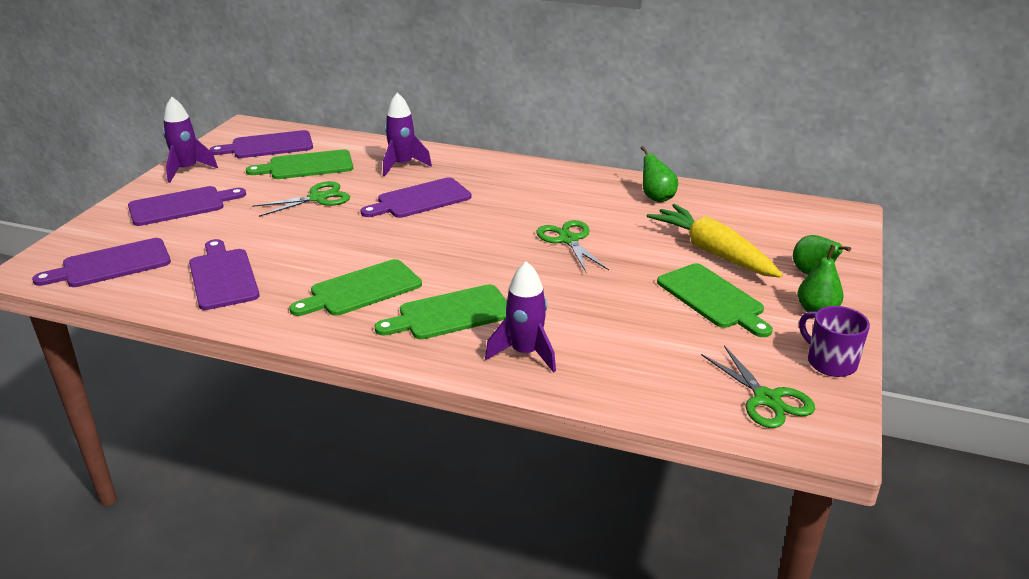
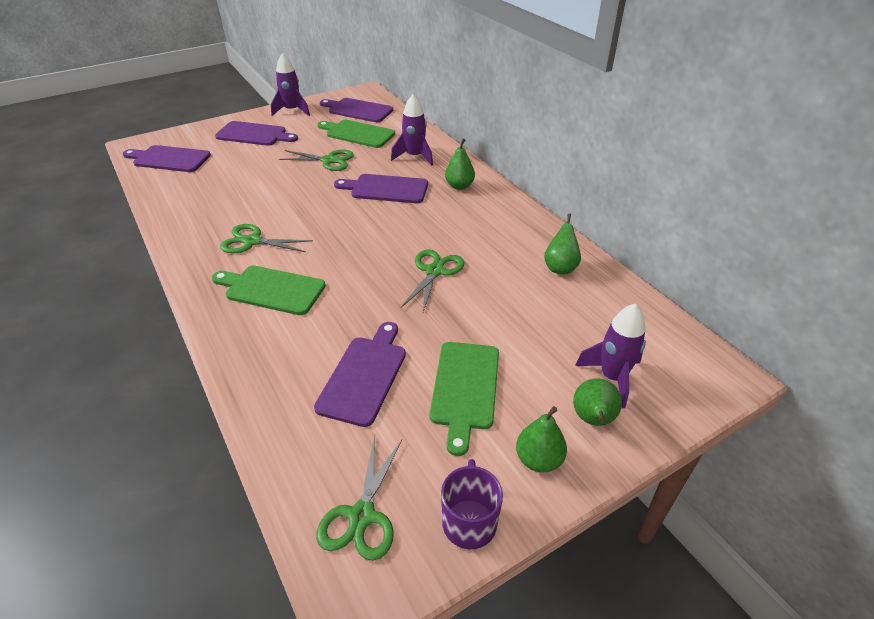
camera: 40 degrees right, 10 degrees up
purple cutting board [189,239,260,310] -> purple cutting board moved to [314,322,406,427]
green cutting board [289,259,422,316] -> green scissors [220,224,313,253]
purple rocket [485,261,556,373] -> purple rocket moved to [575,303,646,408]
yellow carrot [647,204,783,278] -> none
none -> green pear [445,139,475,190]

